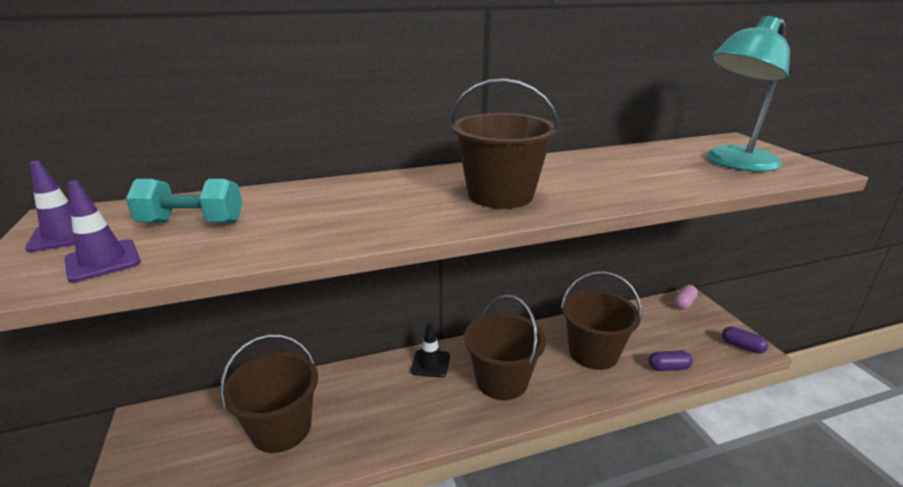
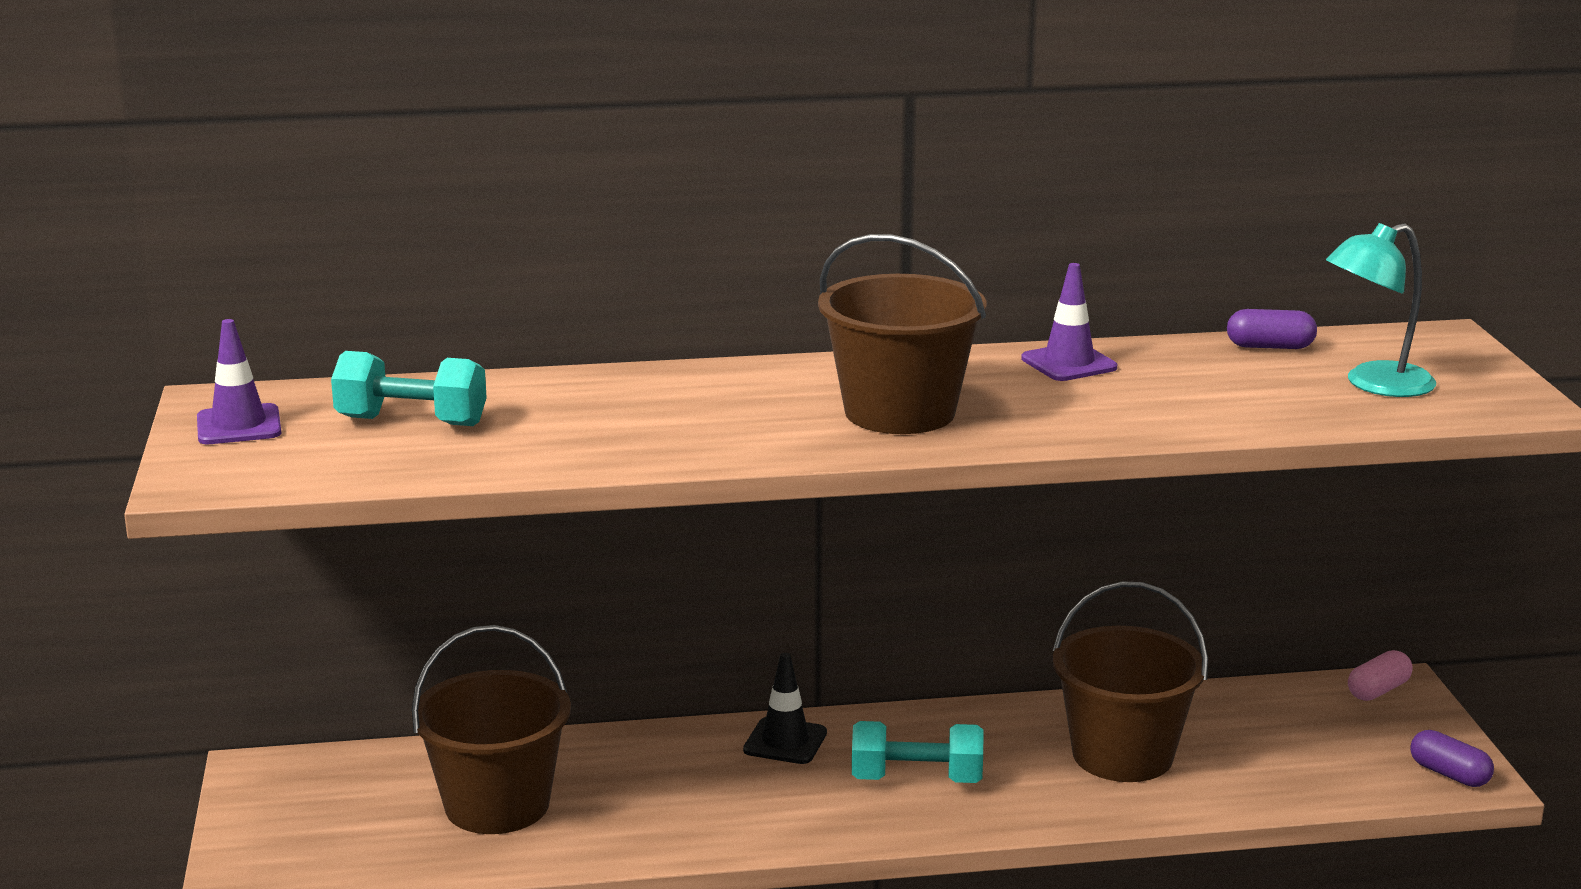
camera: 10 degrees right, 5 degrees down
purple traffic cone [64,181,141,282] -> purple traffic cone moved to [1021,263,1117,381]
brown bucket [464,295,546,400] -> turquoise dumbbell [852,721,983,783]
purple capsule [648,351,693,371] -> purple capsule moved to [1227,309,1317,349]
turquoise lamp [706,16,790,172] -> turquoise lamp [1326,223,1436,397], size x0.66

